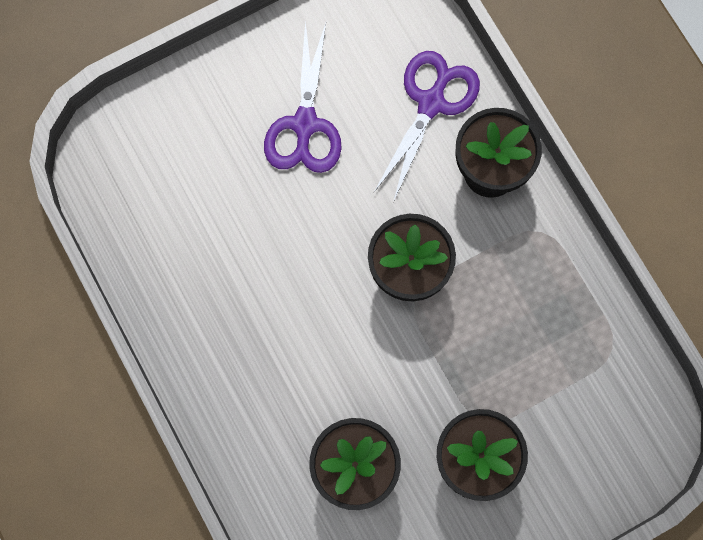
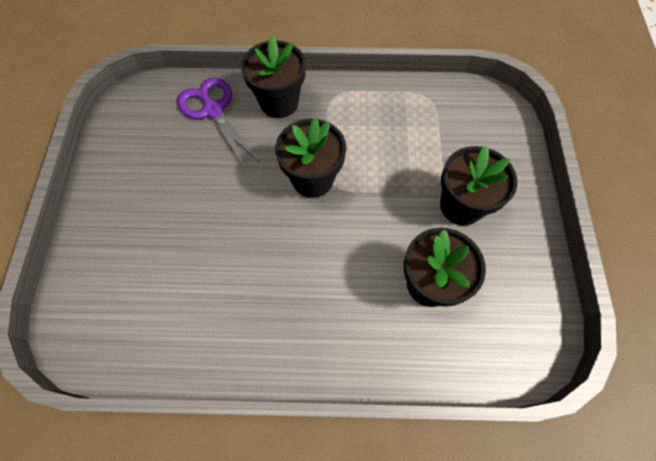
camera: 60 degrees left, 10 degrees down
purple scissors [264,20,342,173] -> none

